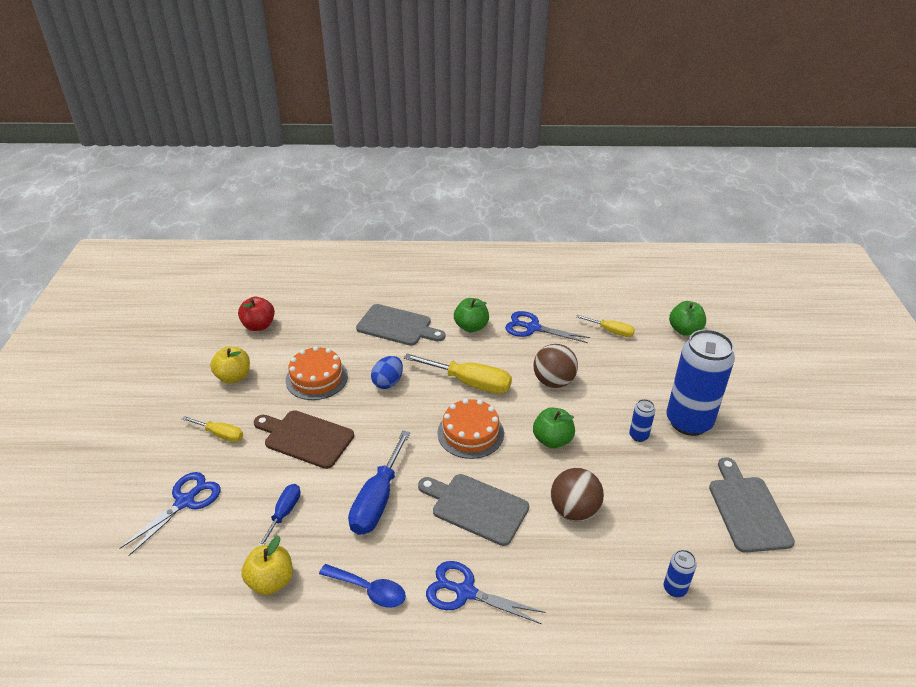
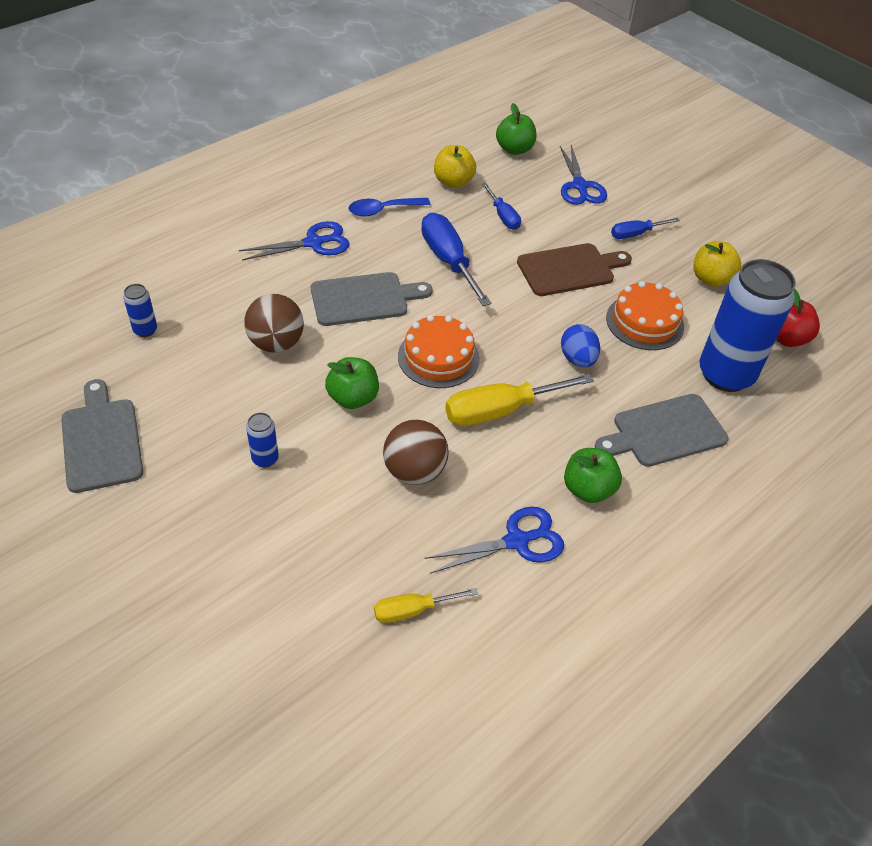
camera: 135 degrees right, 10 degrees up
yellow screwdriver [182,416,243,442] -> blue screwdriver [611,218,680,239]
blue can [667,329,735,436] -> blue can moved to [700,259,796,392]
green apple [669,301,706,336] -> green apple moved to [496,103,536,155]
grey cutting board [709,457,795,553] -> grey cutting board turned 150 degrees counterclockwise [61,379,143,493]

